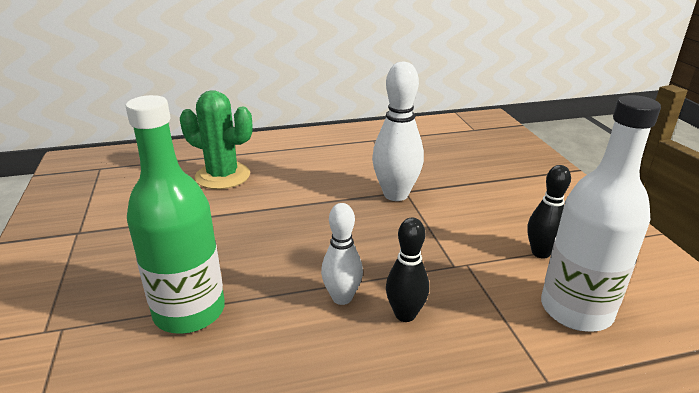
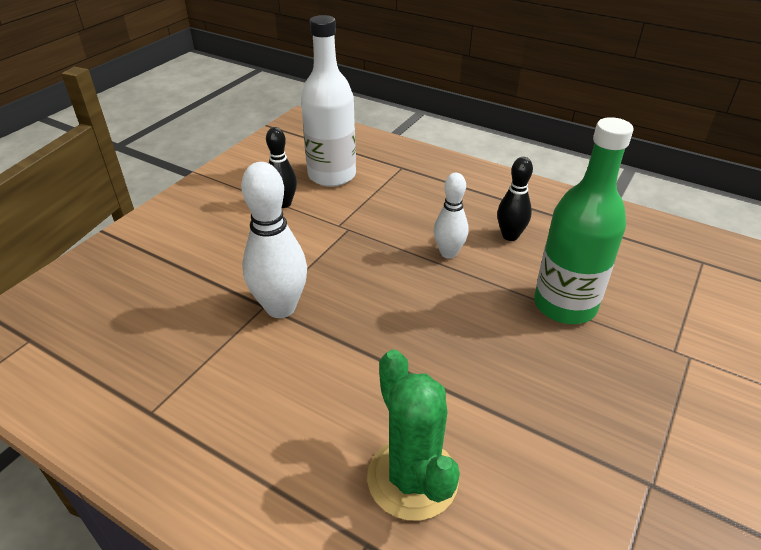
camera: 135 degrees left, 10 degrees up
black bowling pin [386,217,429,322] -> black bowling pin moved to [497,157,533,241]

